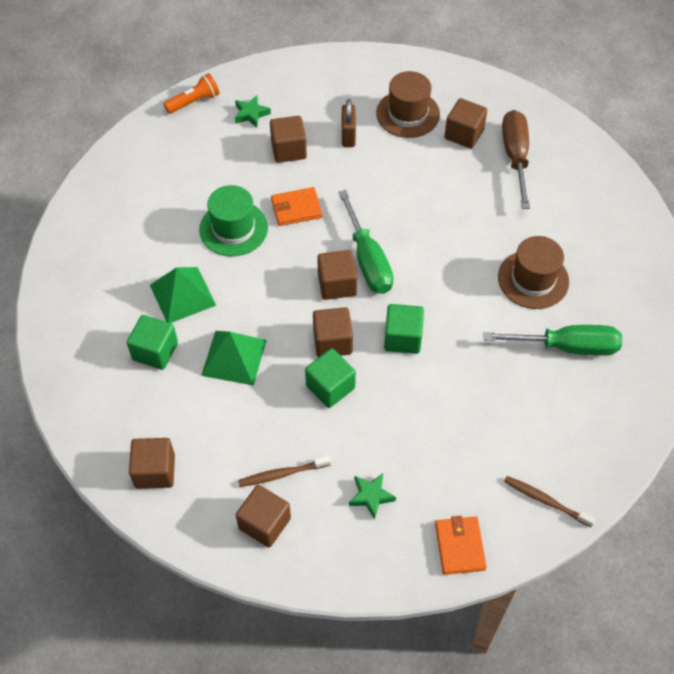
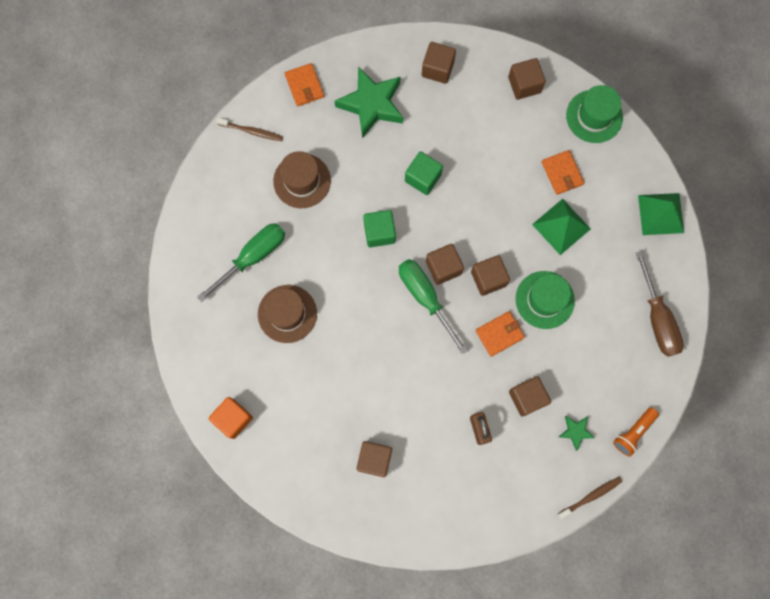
camera: 165 degrees right, 20 degrees up
green cube [127,315,178,370] -> orange wallet [542,150,584,195]
green pyramid [201,331,267,386] -> green pyramid moved to [638,193,684,235]
brown toothbrush [238,455,331,487] -> brown toothbrush moved to [558,477,622,519]
brown cube [313,307,353,357] -> brown cube moved to [471,255,510,296]
green star [349,473,396,520] -> green star [334,67,403,138], size x2.12
brown hat [376,71,440,138] -> brown hat moved to [273,151,331,208]
green screwdriver [483,325,622,356] -> green screwdriver turned 150 degrees clockwise [197,223,285,302]
brown screwdriver [502,110,530,209] -> brown screwdriver moved to [636,251,684,357]
none -> orange cube [209,397,253,439]
none -> green hat [566,85,623,143]

